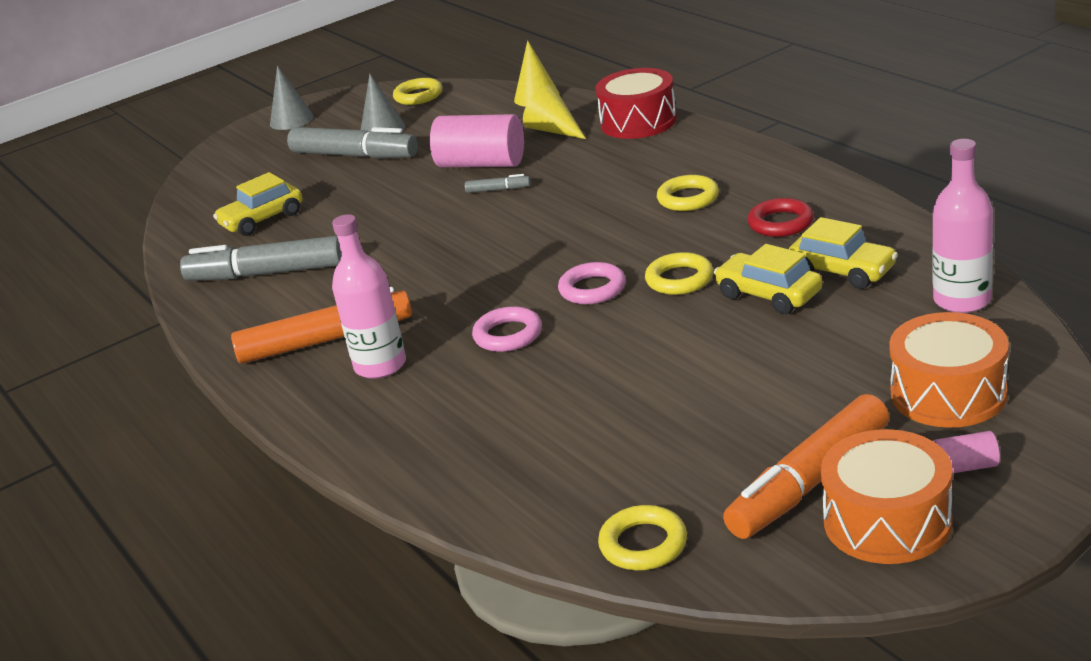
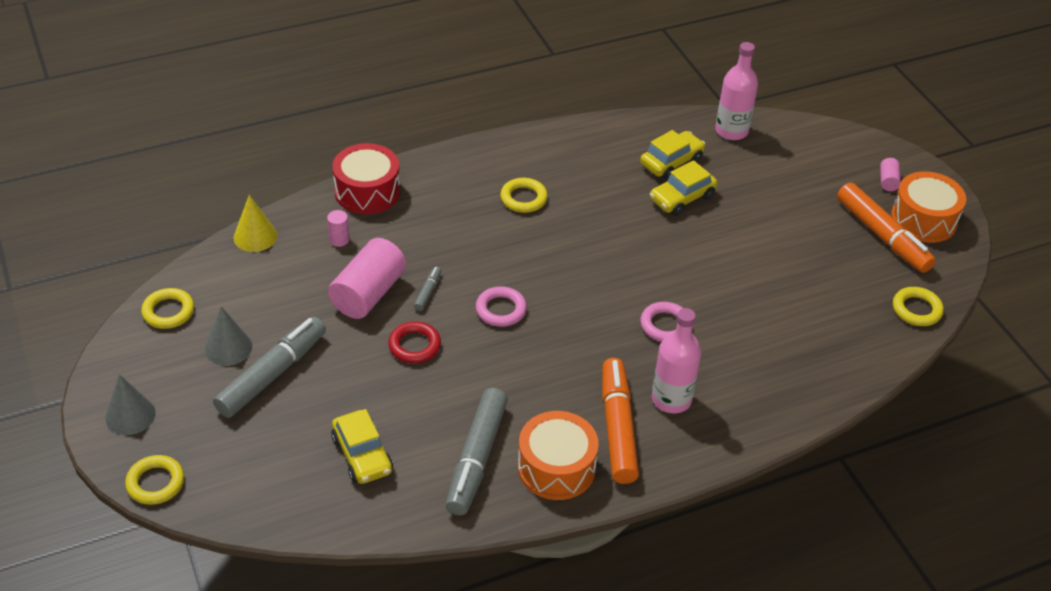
camera: 85 degrees left, 15 degrees up
yellow cone [523,85,586,139] -> pink cylinder [327,210,350,247]
pink ring [558,262,626,304] -> pink ring moved to [476,286,527,327]
yellow ring [645,252,713,295] -> yellow ring moved to [125,455,184,505]
red ring [748,198,814,237] -> red ring moved to [388,321,441,364]
orange drum [889,312,1009,428] -> orange drum moved to [518,411,599,500]

